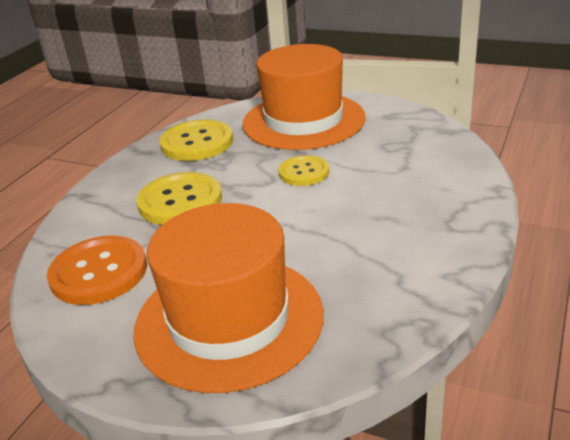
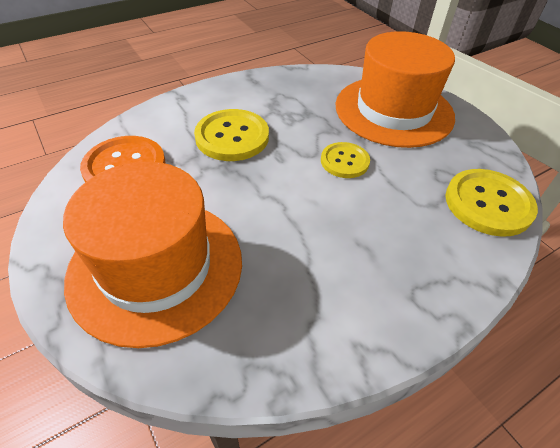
camera: 30 degrees right, 15 degrees up
yellow button [159,119,233,161] -> yellow button moved to [445,169,538,237]

